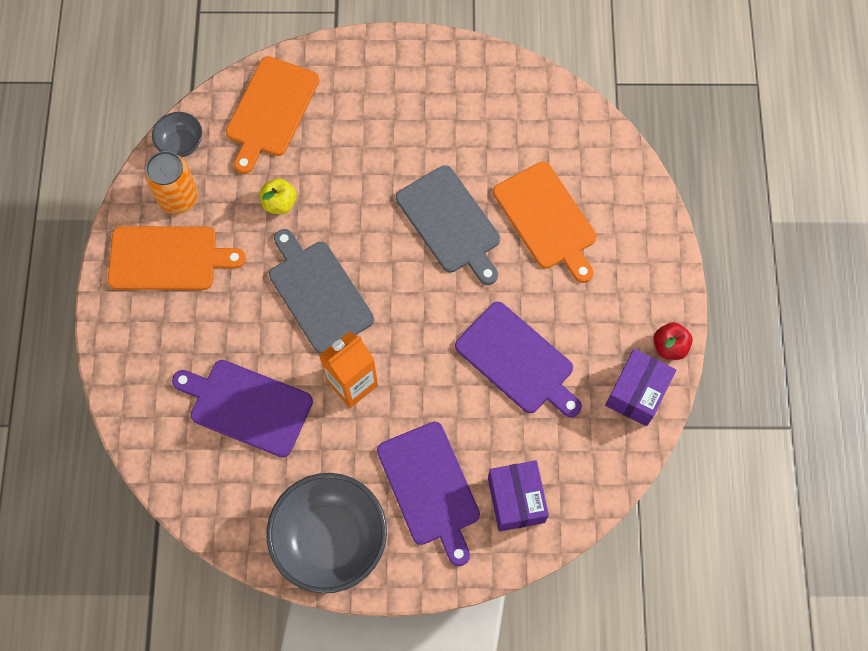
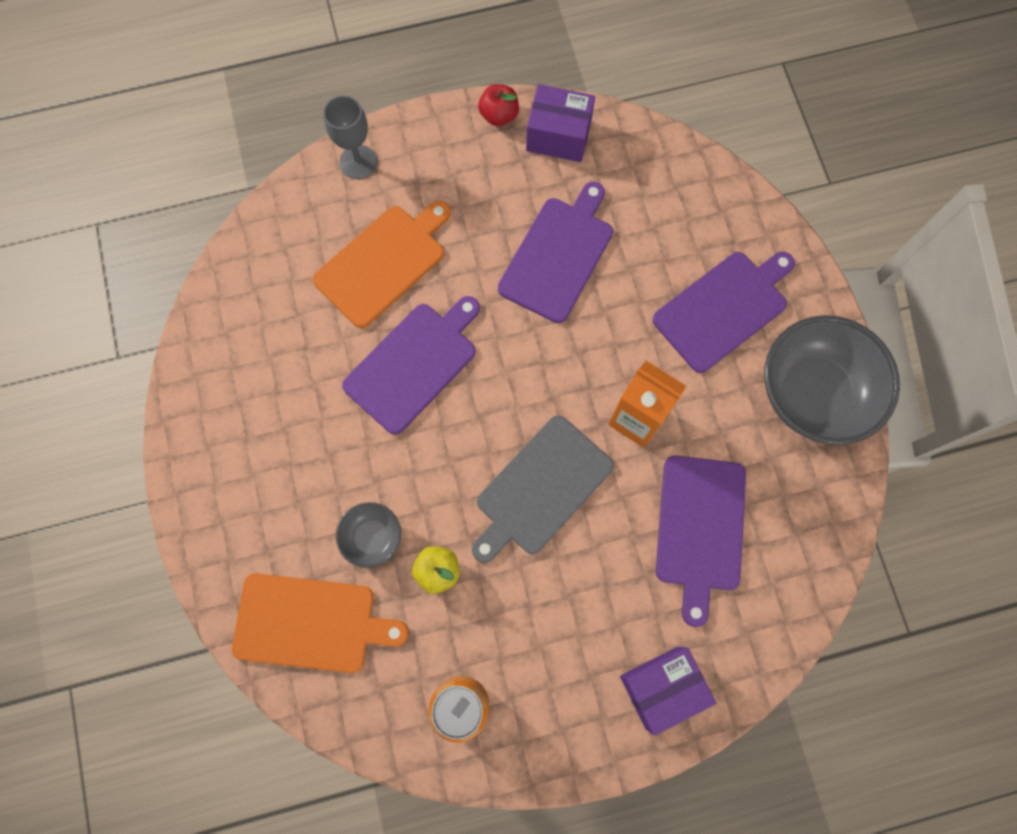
camera: 105 degrees left, 5 degrees up
orange cutting board [108,226,246,290] -> none
grey bowl [152,112,202,157] -> grey bowl moved to [336,502,401,568]
grey cutting board [396,165,500,285] -> purple cutting board [342,296,480,435]
purple box [488,461,549,531] -> purple box moved to [620,647,716,736]
none -> grey goblet [323,95,377,179]

